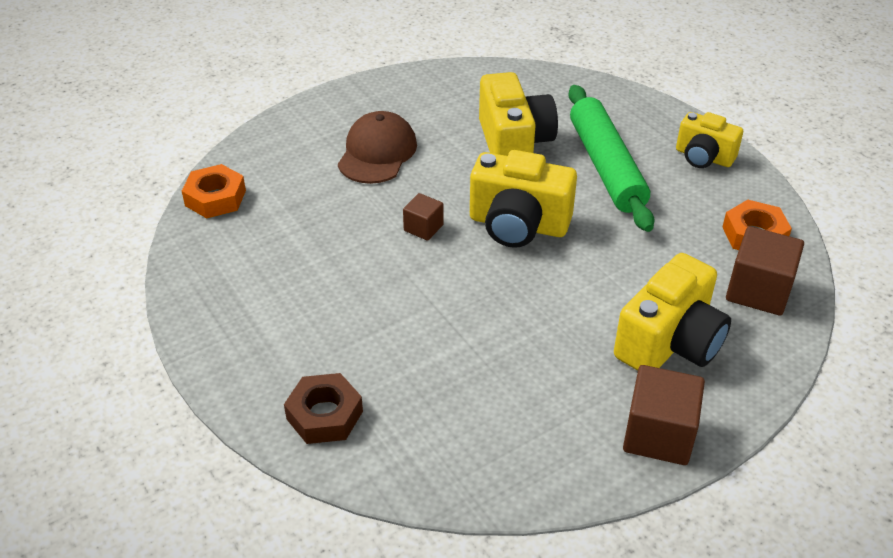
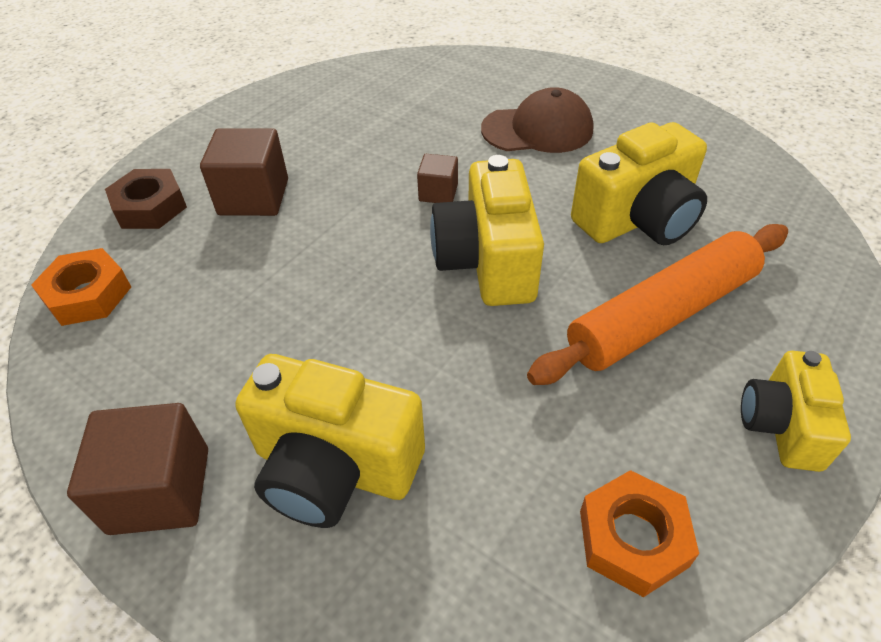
camera: 70 degrees right, 5 degrees up
orange nut [182,164,246,218] -> orange nut moved to [31,248,131,326]
green rolling pin [569,85,655,232] -> orange rolling pin [527,224,788,385]
brown cube [726,226,804,316] -> brown cube moved to [200,128,288,216]

